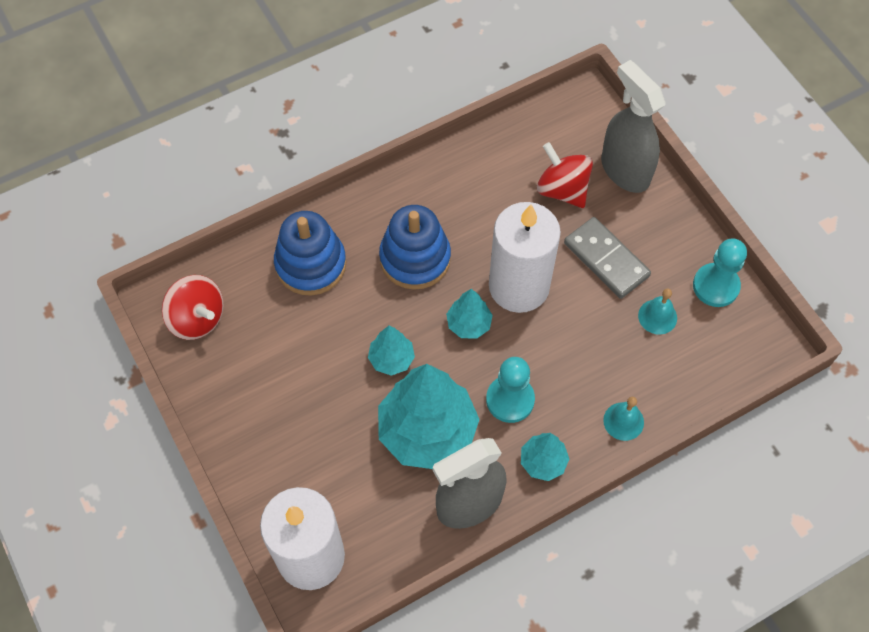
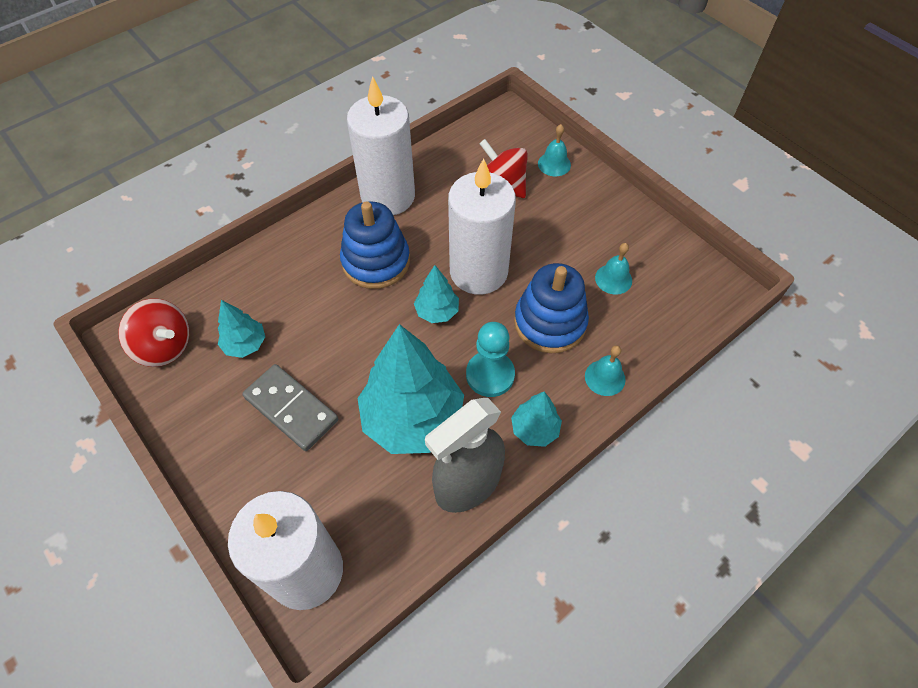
camera: 10 degrees left, 5 degrees down
blue stacking toy [274,211,346,296] -> blue stacking toy moved to [514,263,589,353]
turquoise tree [368,326,415,376] -> turquoise tree moved to [218,300,265,358]
grey domino [564,217,651,299] -> grey domino moved to [242,364,338,451]
grey spray bottle [601,60,665,193] -> turquoise bell [538,124,571,176]
turquoise pawn [693,238,747,307] -> none
none -> white candle [347,76,415,215]

